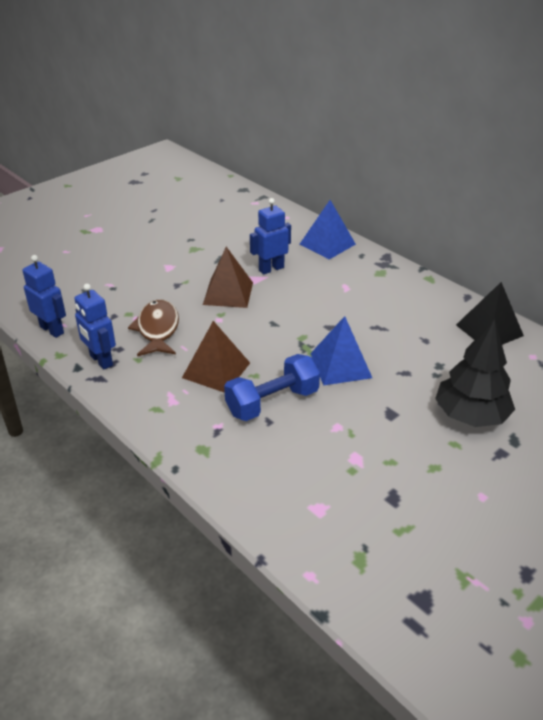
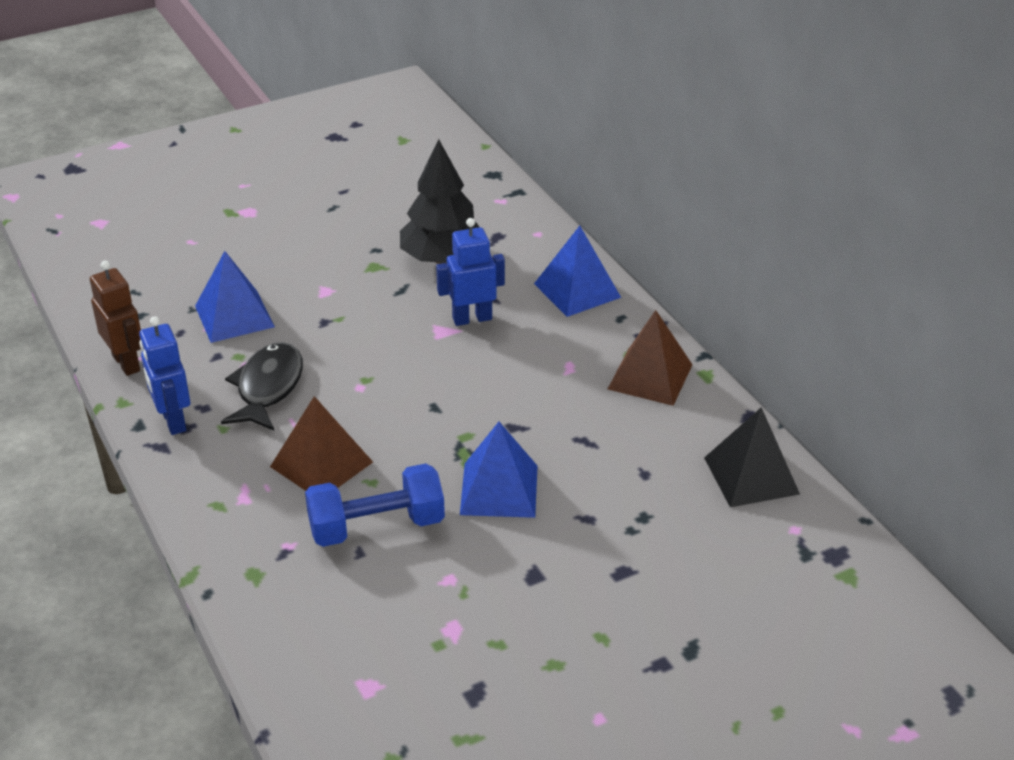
camera: 15 degrees right, 0 degrees up
blue robot [22,255,66,338] -> brown robot [90,261,141,376]
brown fish [128,299,179,356] -> black fish [221,342,303,431]
brown pyramid [203,247,253,308] -> brown pyramid moved to [608,310,693,406]
black tree [435,319,515,427] -> black tree moved to [400,139,479,264]
none -> blue pyramid [195,251,275,343]

